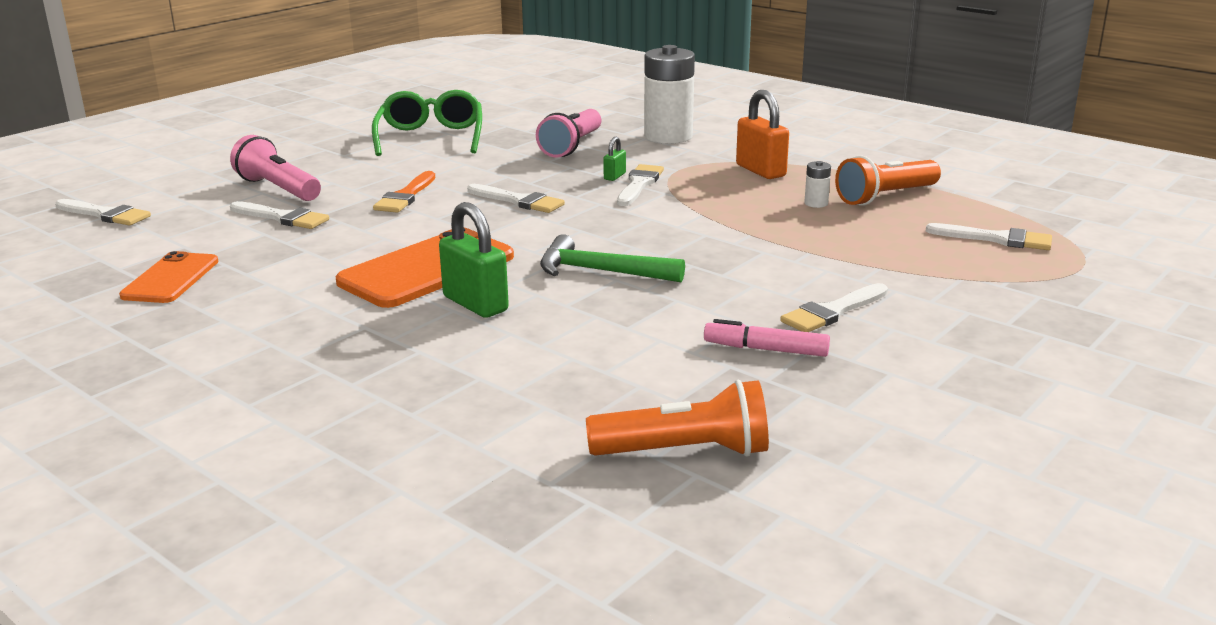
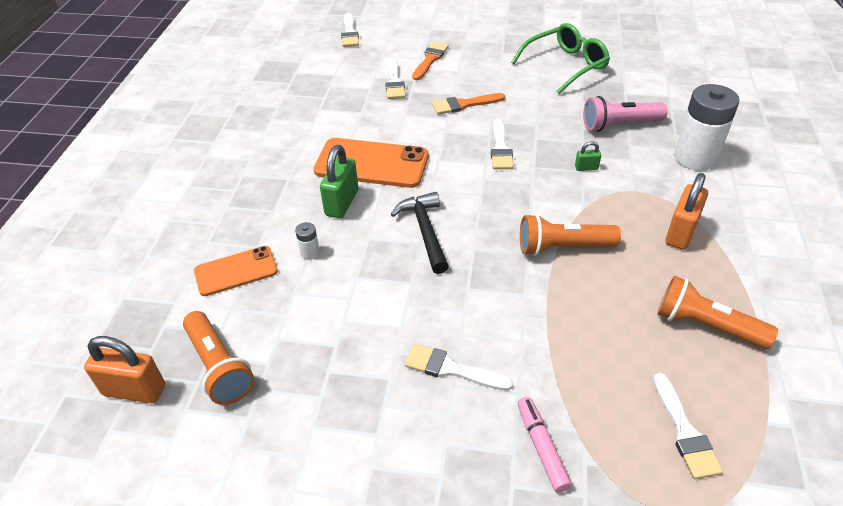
camera: 60 degrees right, 20 degrees up
orange phone [119,251,219,303] -> orange phone moved to [194,246,278,296]
pink flashlight [230,135,321,201] -> orange brush [412,42,449,80]
green hammer [540,234,685,282] -> black hammer [390,192,449,274]
white brush [617,164,664,206] -> none
pink marker [704,319,830,357] -> pink marker moved to [518,397,572,492]
white battery [804,161,831,208] -> white battery moved to [295,222,320,260]
none -> orange padlock [84,336,165,403]
none -> orange flashlight [520,214,621,256]

